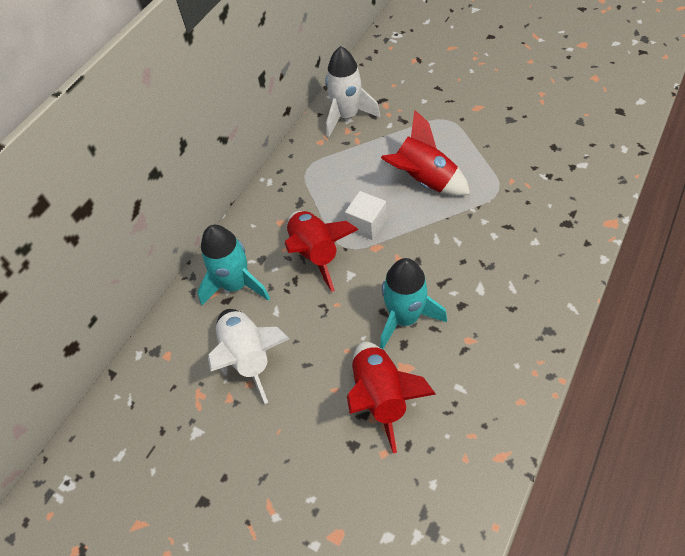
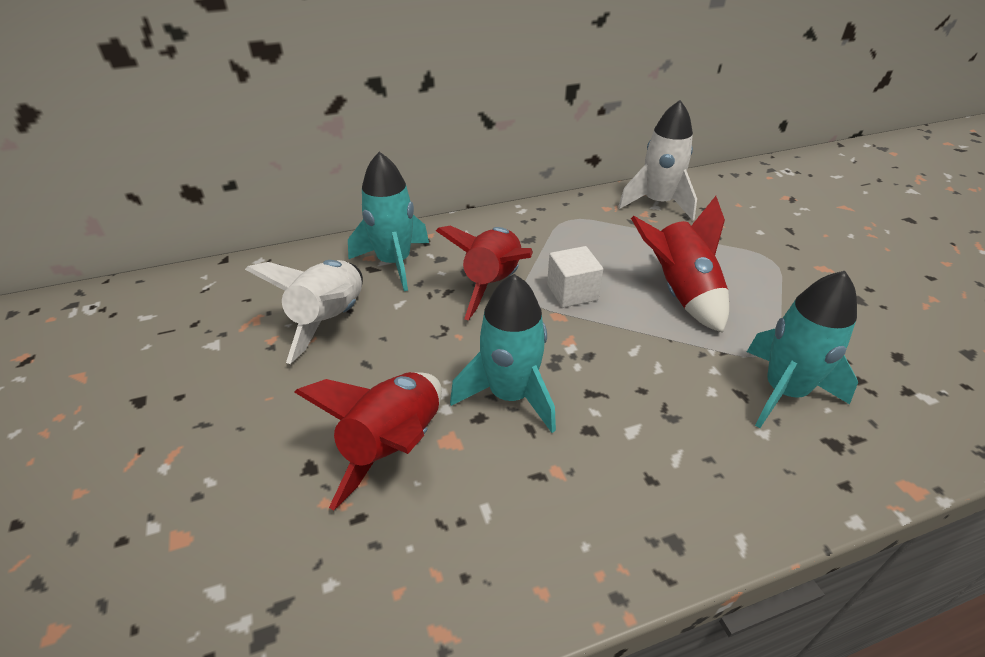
camera: 35 degrees right, 15 degrees down
none -> turquoise rocket [747,271,858,428]

